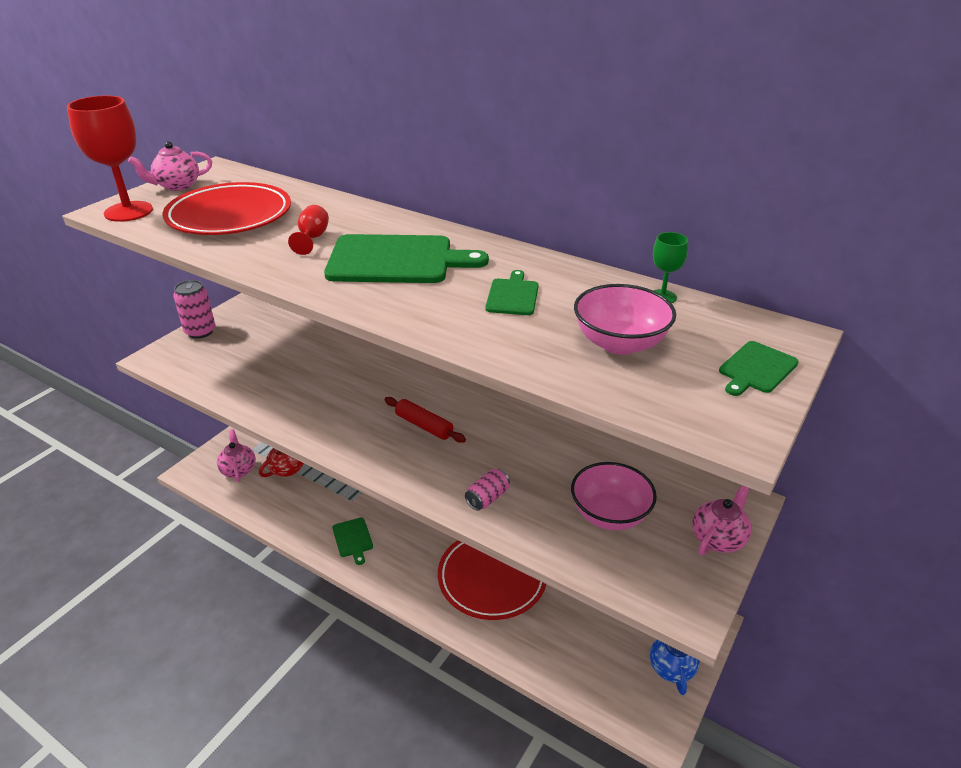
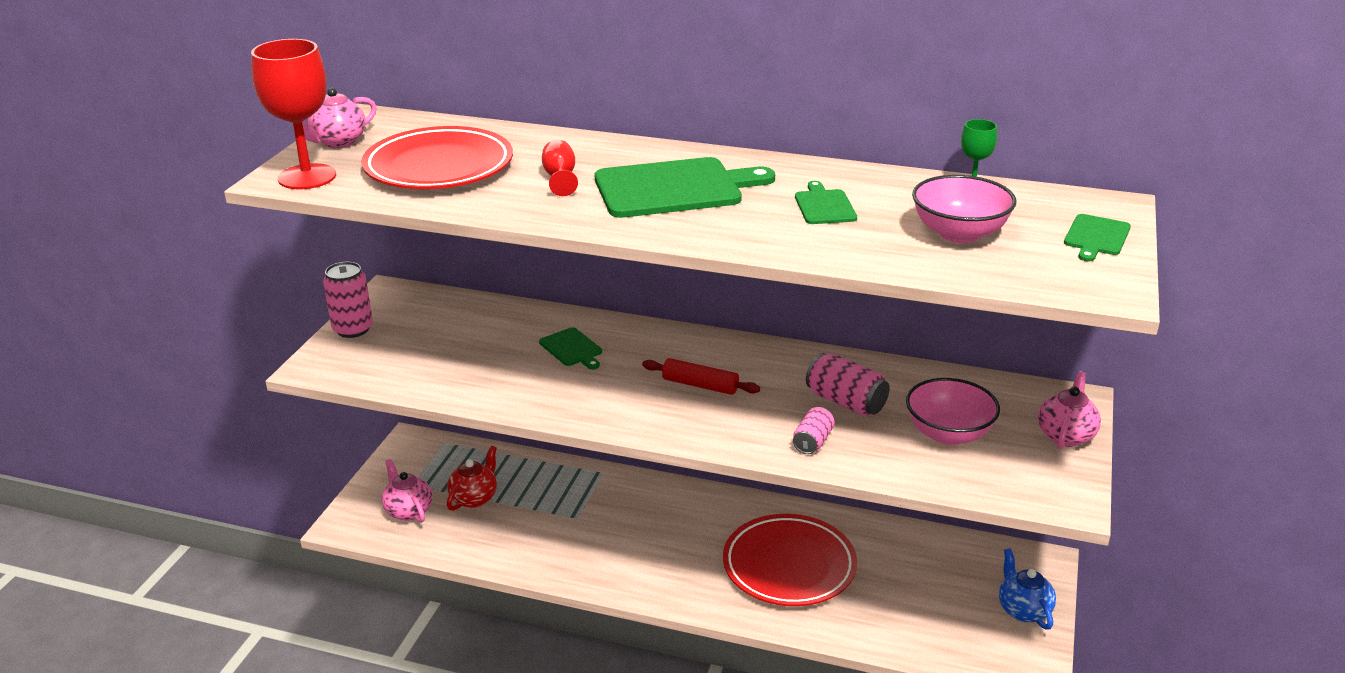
camera: 15 degrees left, 5 degrees down
green cutting board [332,518,373,565] -> green cutting board moved to [539,327,602,369]
none -> pink can [806,353,890,416]

